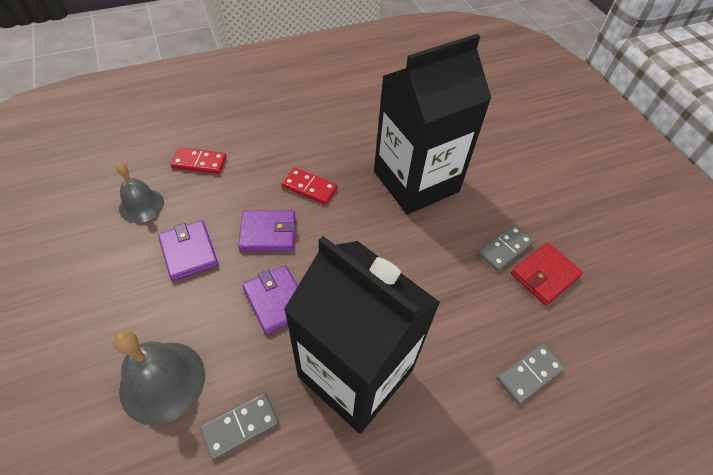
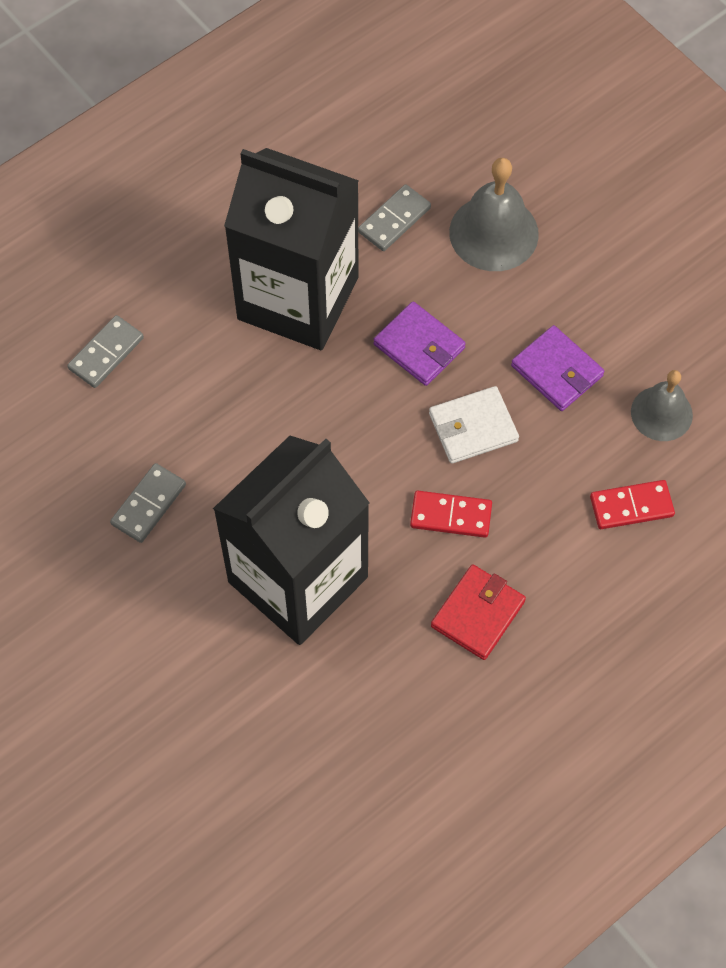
camera: 165 degrees right, 10 degrees up
purple wallet [238,210,296,251] -> white wallet [429,386,519,464]
red wallet [511,242,583,305] -> red wallet moved to [431,564,526,660]

